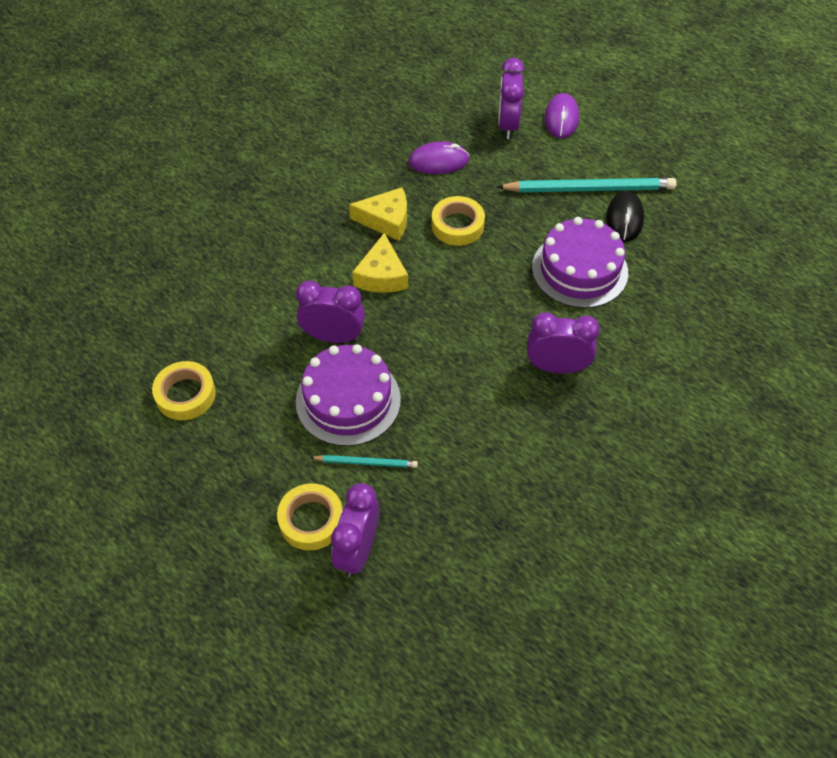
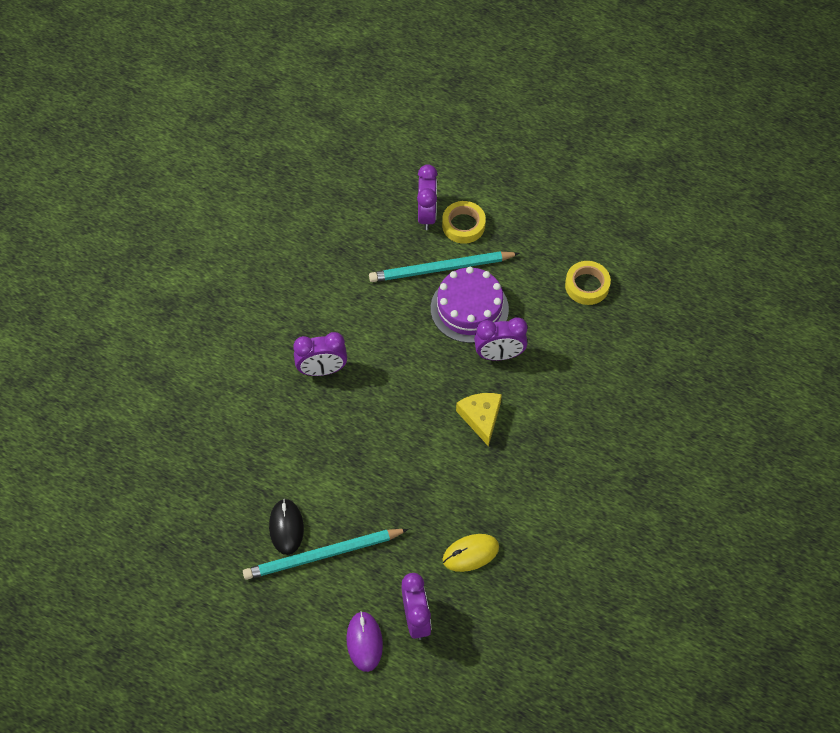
camera: 165 degrees right, 5 degrees up
turquoise pencil [310,455,418,468] -> turquoise pencil [369,251,520,282], size x2.01
yellow cheese [349,187,407,241] -> none
purple mouse [408,142,469,174] -> yellow mouse [443,534,499,572]
yellow tape [432,196,485,246] -> none
purple cake [532,217,628,308] -> none

